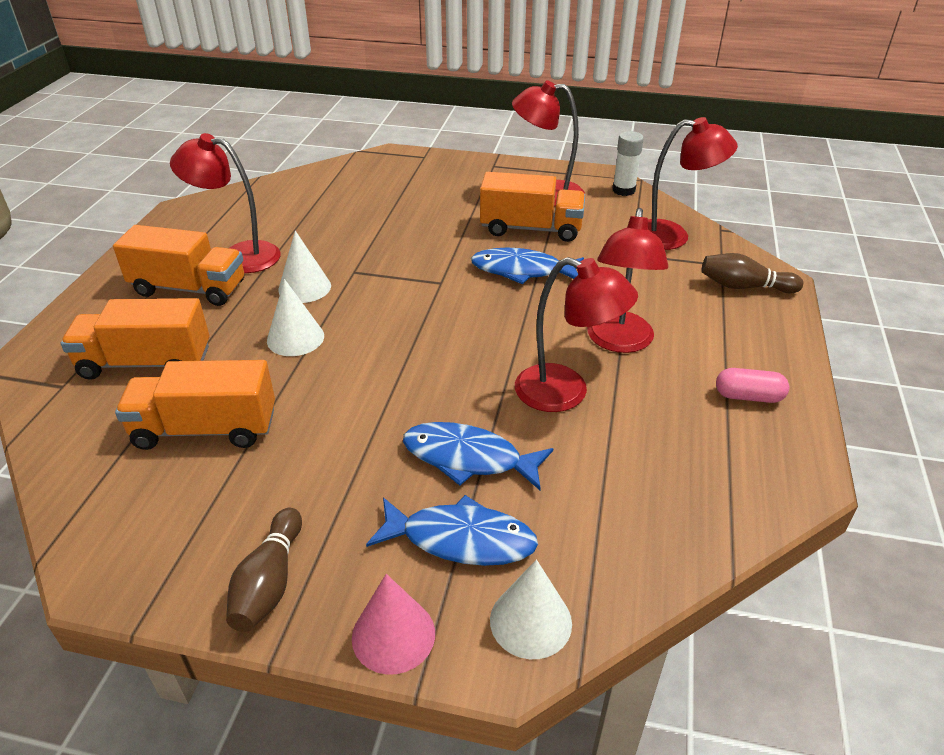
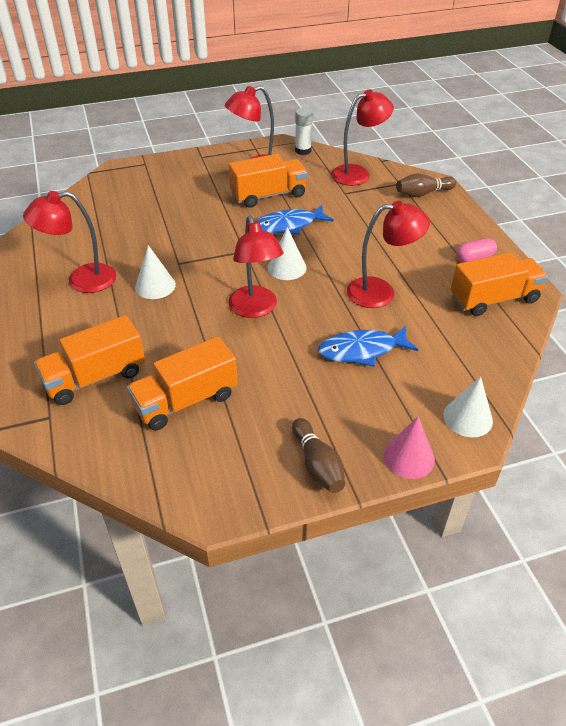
camera: 30 degrees left, 5 degrees up
orange truck [113,225,244,306] -> orange truck moved to [450,252,548,316]
white cone [267,279,324,356] -> white cone moved to [268,227,307,280]
blue fish [366,495,538,566] -> none
red lamp [587,208,668,353] -> red lamp moved to [228,216,284,318]

